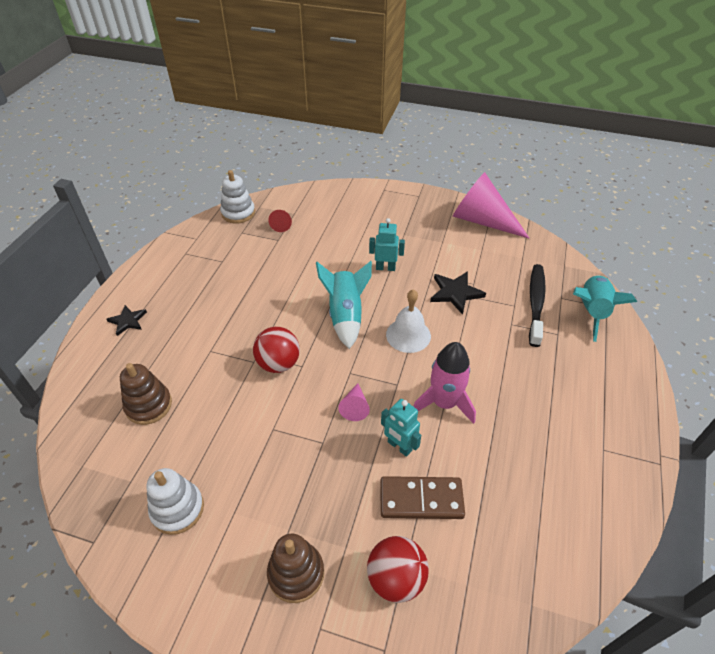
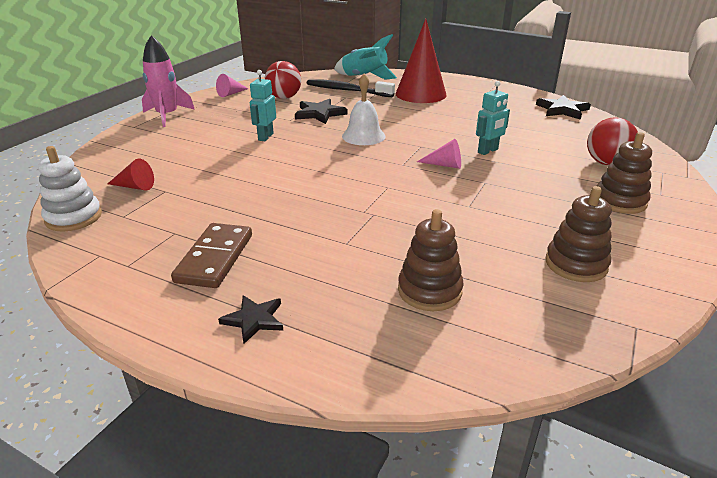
camera: 80 degrees left, 15 degrees down
white stacking toy [146,468,204,535] -> brown stacking toy [545,186,612,282]
red ball [253,327,300,373] -> red ball moved to [265,61,301,99]
turquoise rocket [316,261,372,349] -> none
brown domino [380,476,465,519] -> brown domino moved to [171,223,252,288]
pink rocket [413,342,476,424] -> pink rocket moved to [142,35,195,127]
pink cone [453,172,529,238] -> pink cone [216,74,248,97], size x0.44
none -> red cone [395,19,447,103]
none -> black star [536,95,591,120]

